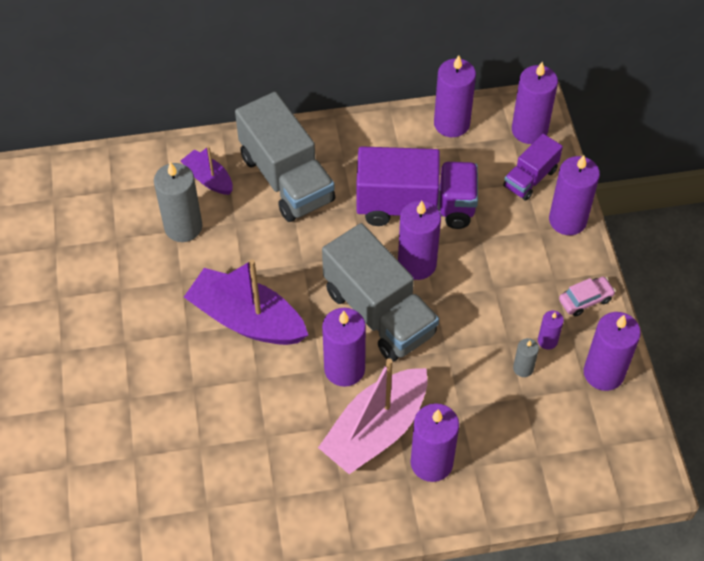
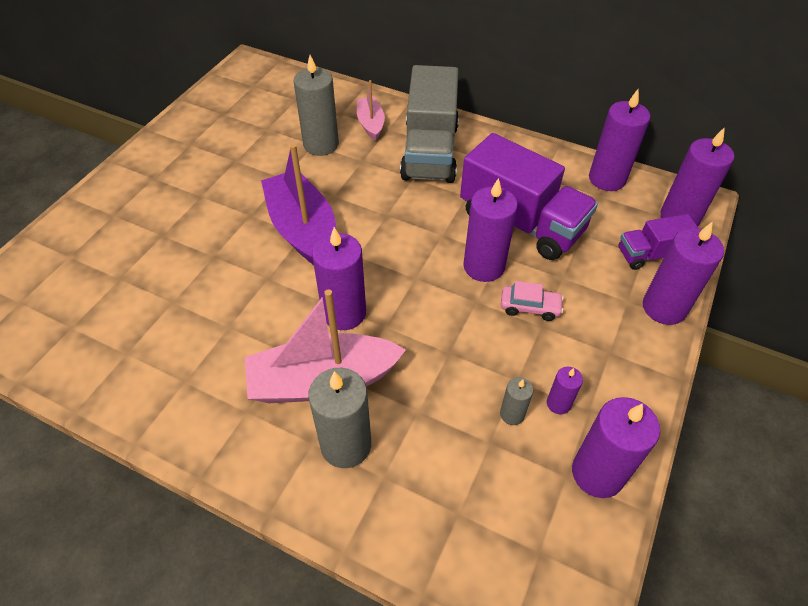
camera: 35 degrees right, 5 degrees down
purple boat [181,146,233,195] -> pink boat [357,80,385,141]
grey truck [322,223,439,362] -> none
purple candle [411,403,459,482] -> grey candle [308,368,371,468]
pink car [559,277,616,317] -> pink car moved to [501,281,564,321]

